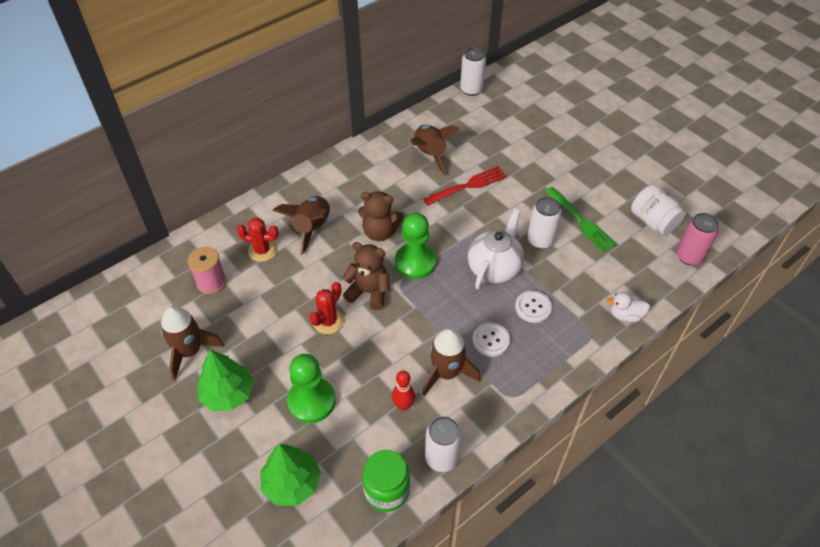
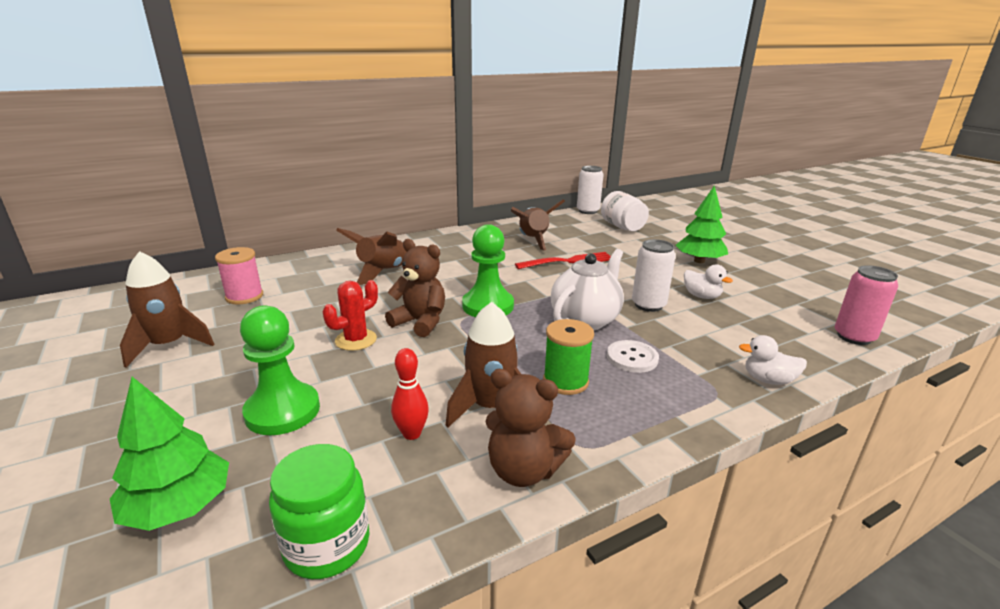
camera: 10 degrees right, 25 degrees down
green tree [197,349,254,411] -> green tree moved to [676,185,728,263]
red cactus [237,218,279,262] -> none
brown teddy bear [358,192,404,241] -> brown teddy bear moved to [485,369,576,487]
white can [425,416,462,472] -> none
white button [472,322,510,357] -> green spool [543,319,594,395]
green fork [545,187,617,253] -> white duck [684,264,733,299]
white jar [631,185,686,235] -> white jar moved to [601,191,649,231]

